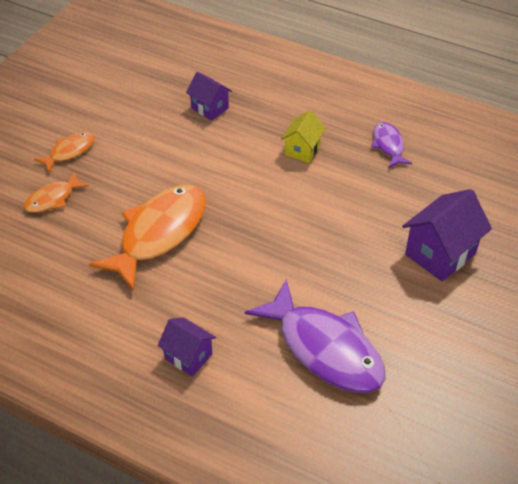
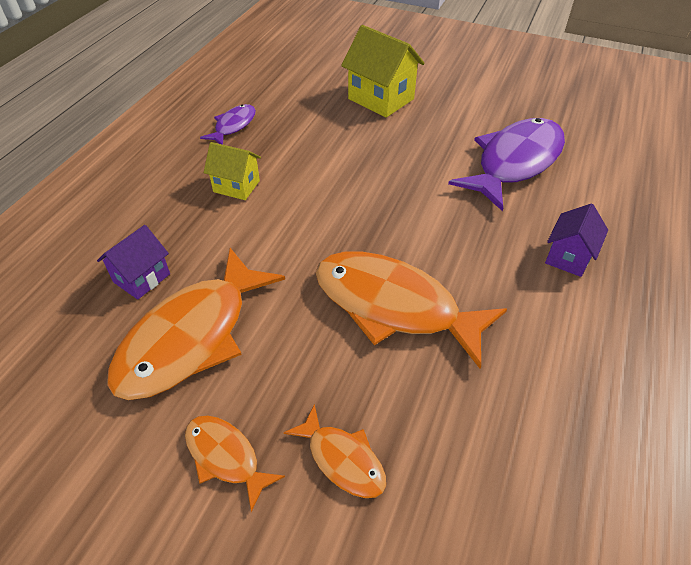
camera: 95 degrees left, 0 degrees up
purple fish [371,122,412,168] -> purple fish turned 135 degrees clockwise [200,104,256,145]
purple house [402,189,492,282] -> yellow house [341,25,425,118]
none -> orange fish [107,248,285,400]

